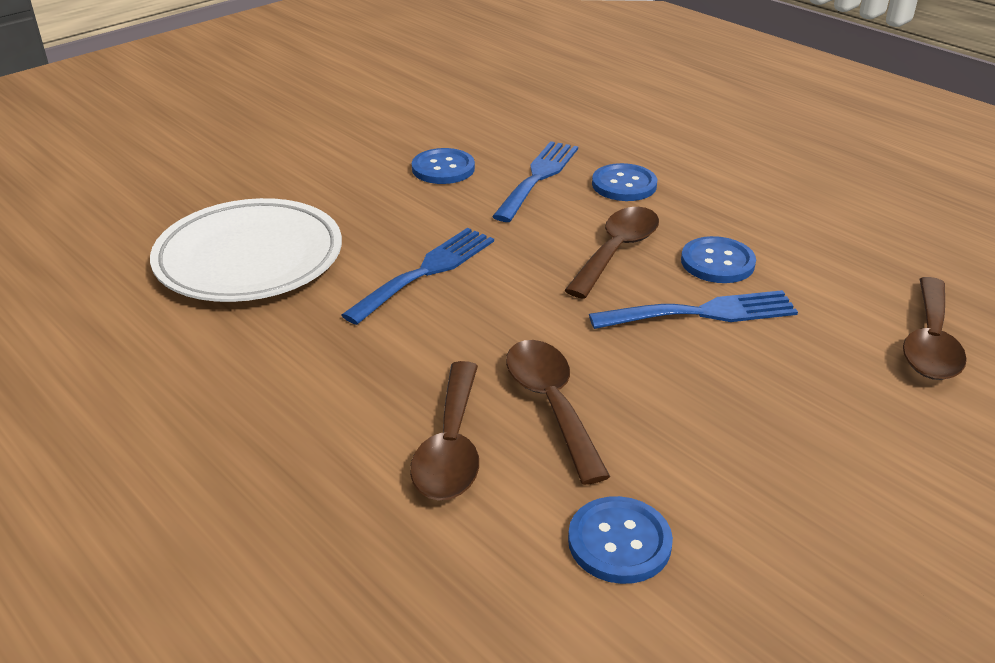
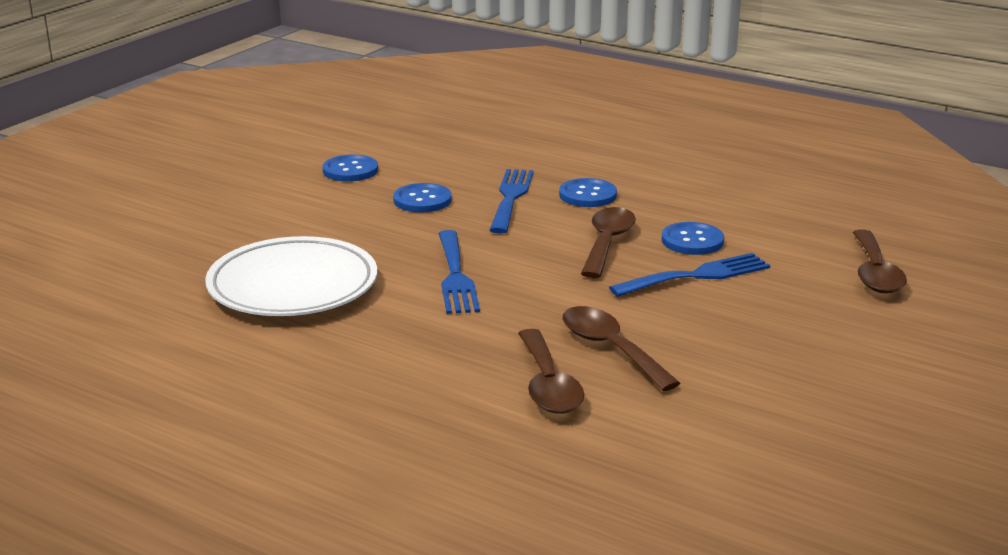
camera: 15 degrees left, 10 degrees down
blue fork [341,228,494,325] -> blue fork turned 150 degrees clockwise [438,230,480,314]
blue button [568,496,673,584] -> blue button moved to [323,154,378,182]

